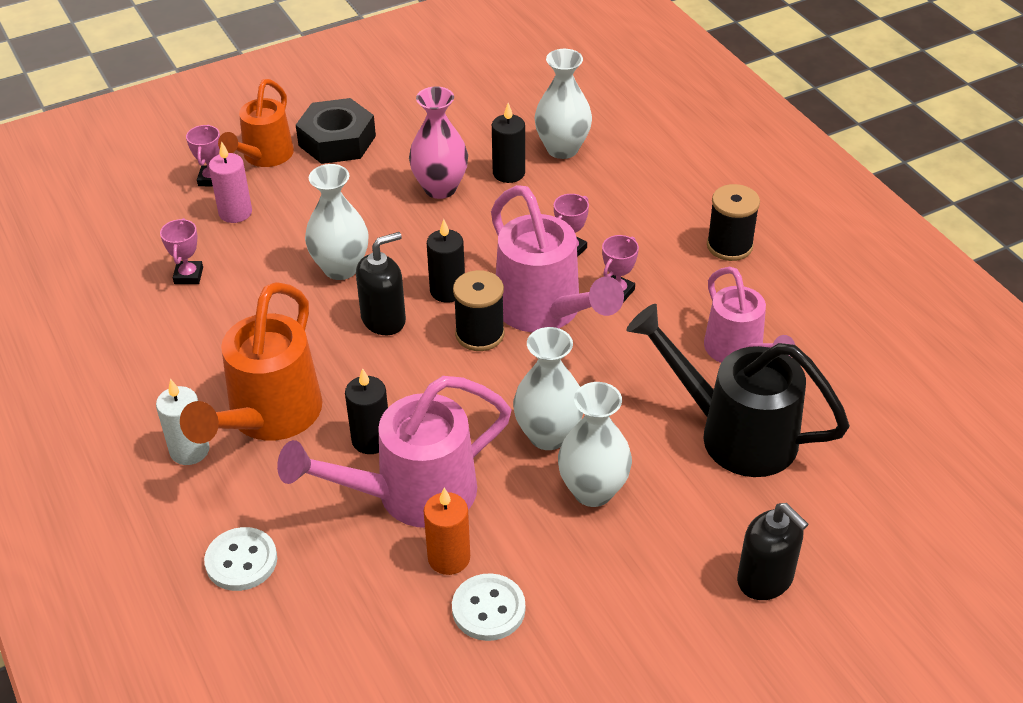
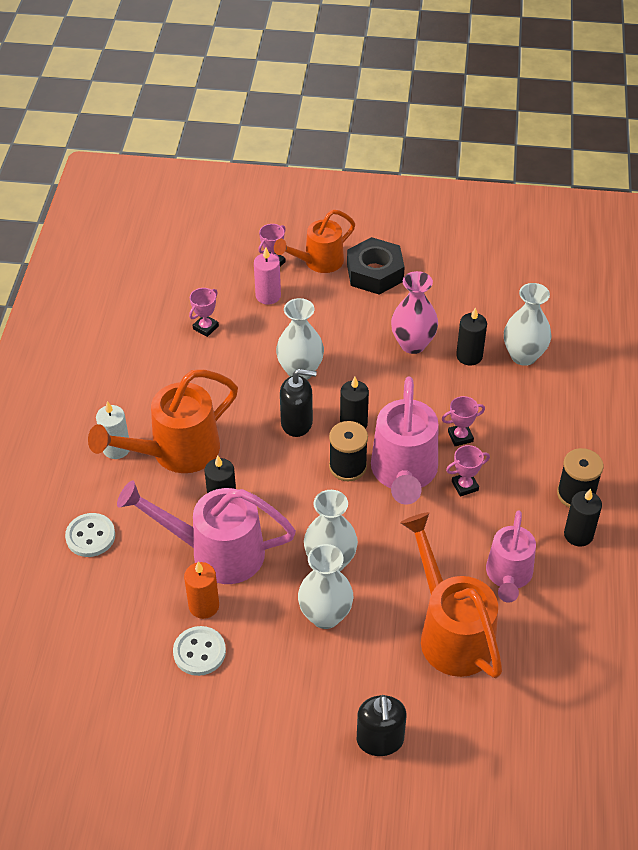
camera: 35 degrees right, 5 degrees up
black watering can [626,304,850,477] -> orange watering can [400,512,502,678]
none -> black candle [564,489,602,547]

